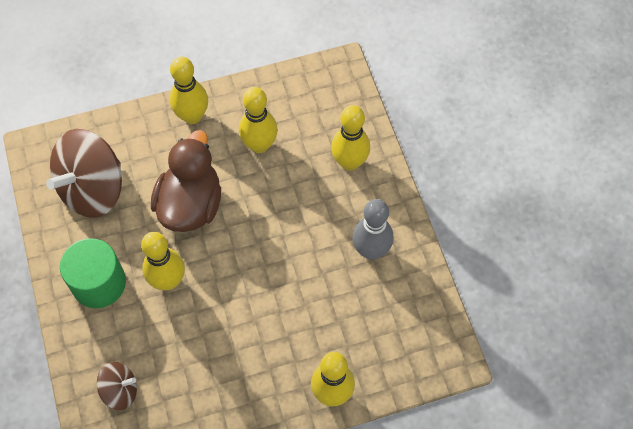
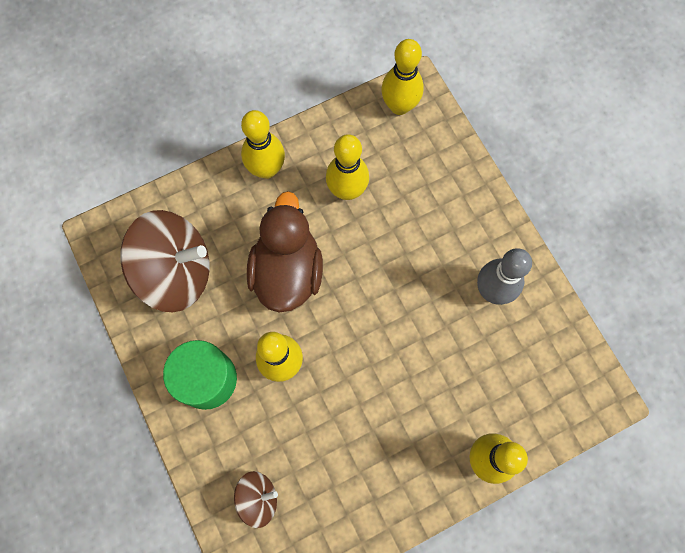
camera: 10 degrees left, 10 degrees up
brown spinning top [46,129,122,218] -> brown spinning top turned 120 degrees counterclockwise [120,210,210,312]
yellow bowling pin [331,105,370,171] -> yellow bowling pin moved to [381,39,424,115]

